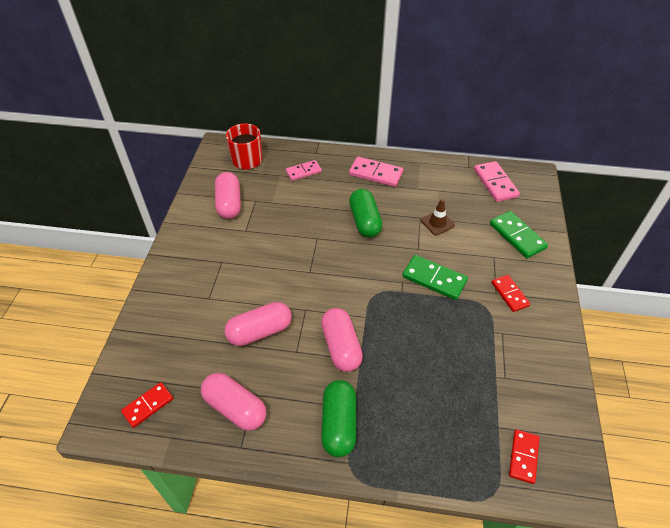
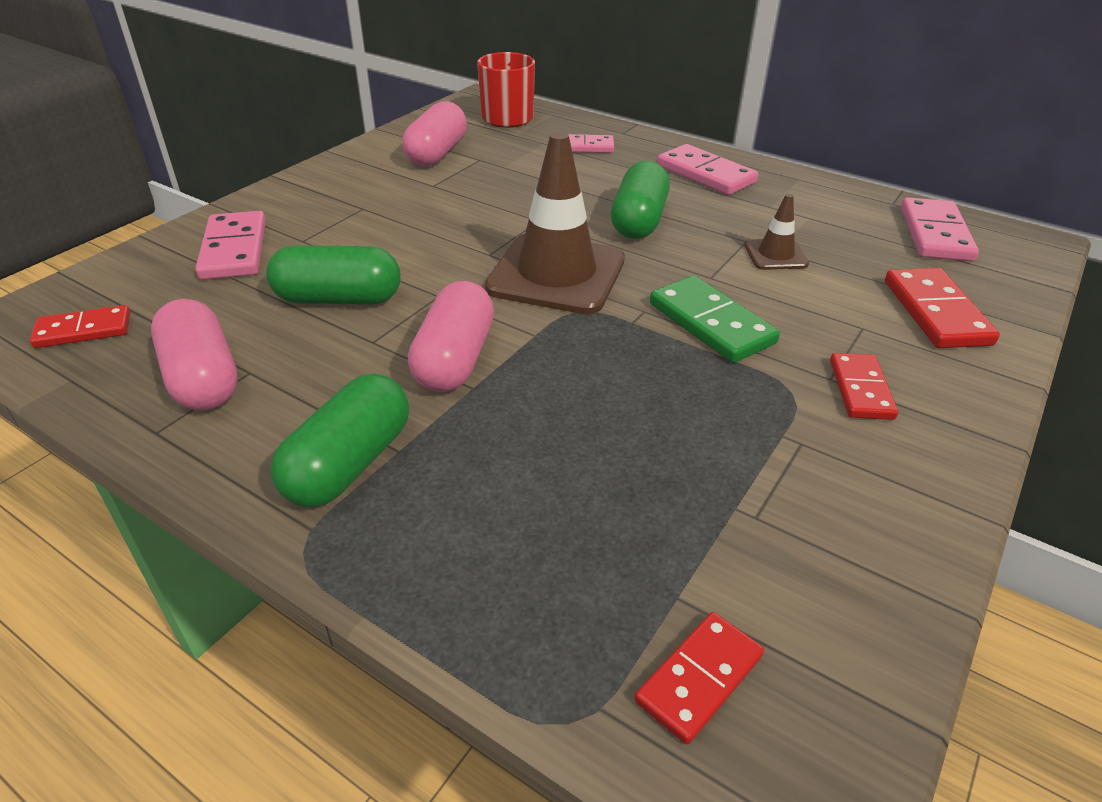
camera: 25 degrees right, 10 degrees down
pink capsule [224,302,292,346] -> green capsule [266,245,401,305]
green domino [490,211,548,258] -> red domino [885,268,1000,348]
none -> pink domino [195,211,266,280]
none -> brown traffic cone [485,132,625,314]

